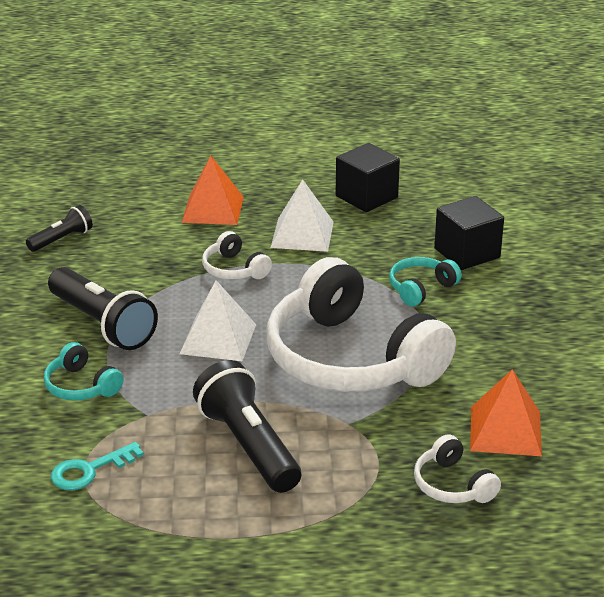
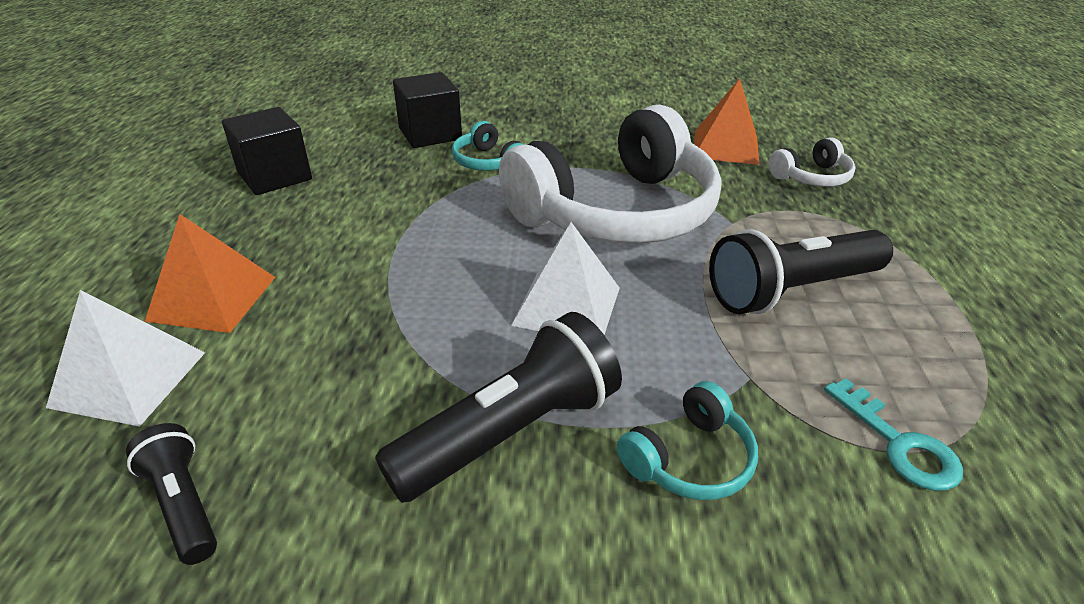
camera: 85 degrees left, 5 degrees up
white headphones [202,231,272,280] -> none
white pyramid [271,179,334,252] -> white pyramid moved to [46,290,205,427]

